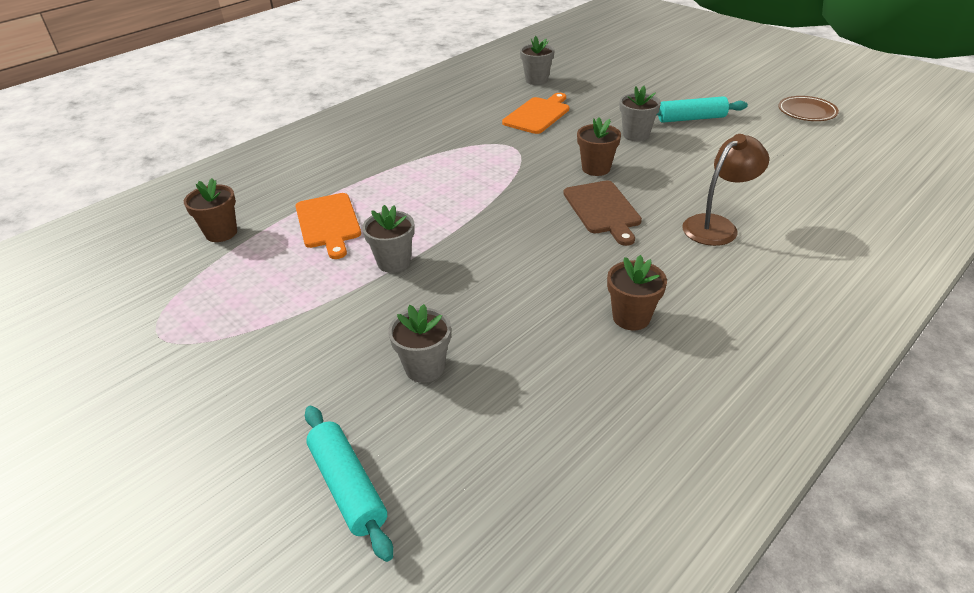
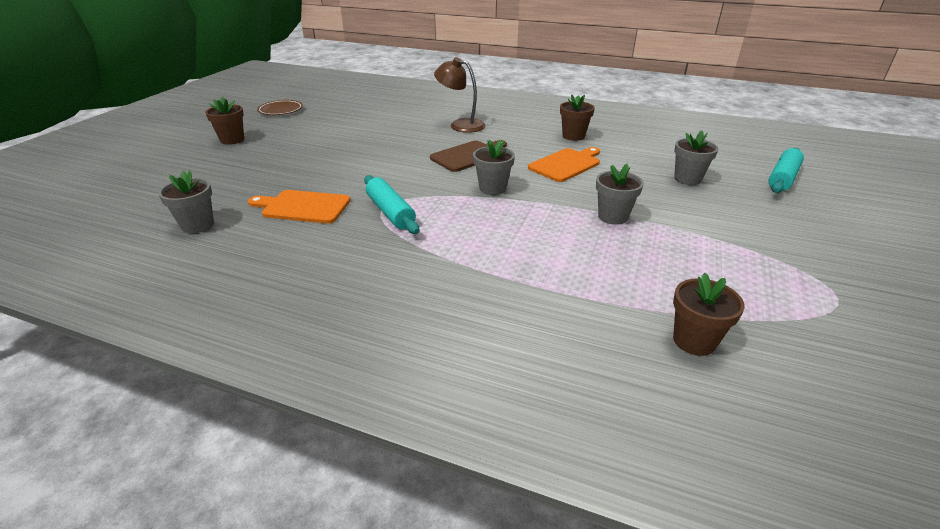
camera: 115 degrees left, 5 degrees down
orange cutting board [295,193,361,259] -> orange cutting board moved to [528,147,600,182]
brown flower pot [577,118,621,176] -> brown flower pot moved to [205,97,244,145]
grey flower pot [619,86,661,141] -> grey flower pot moved to [473,140,515,195]
turquoise rolling pin [656,96,748,123] -> turquoise rolling pin moved to [364,175,419,234]

